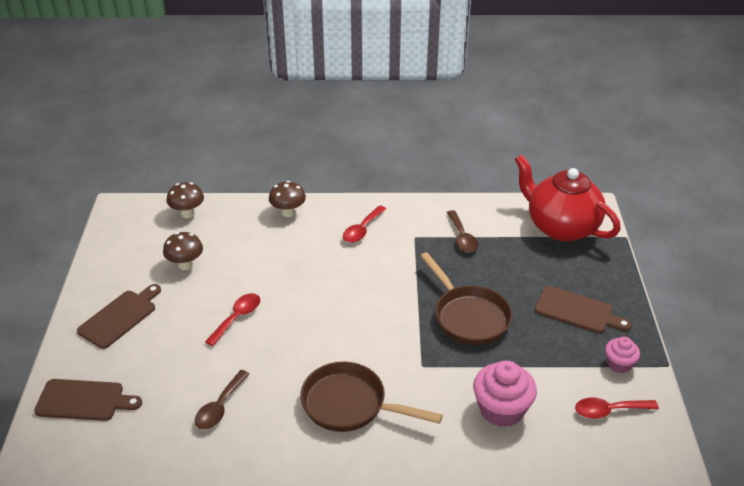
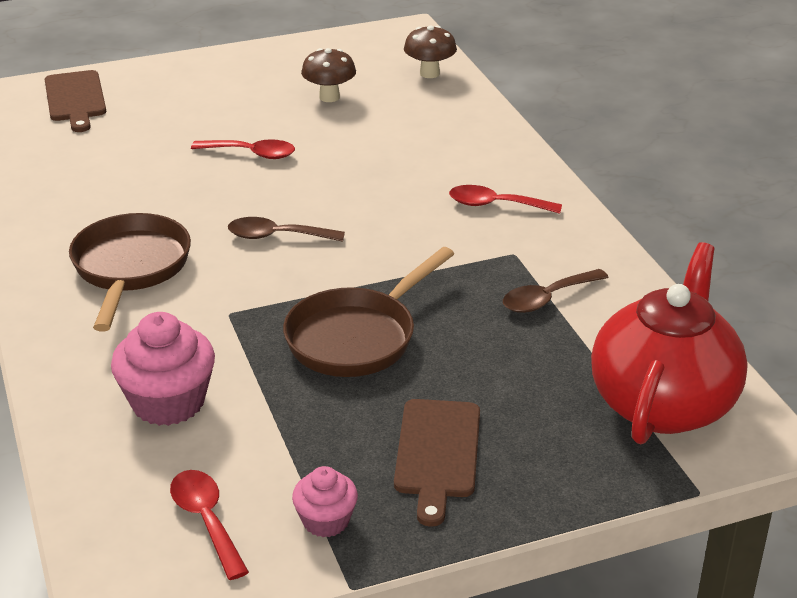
camera: 70 degrees right, 5 degrees down
brown cutting board [77,284,161,349] -> none
brown spoon [195,370,249,430] -> brown spoon moved to [228,217,345,242]
brown mushroom [269,181,306,217] -> none

